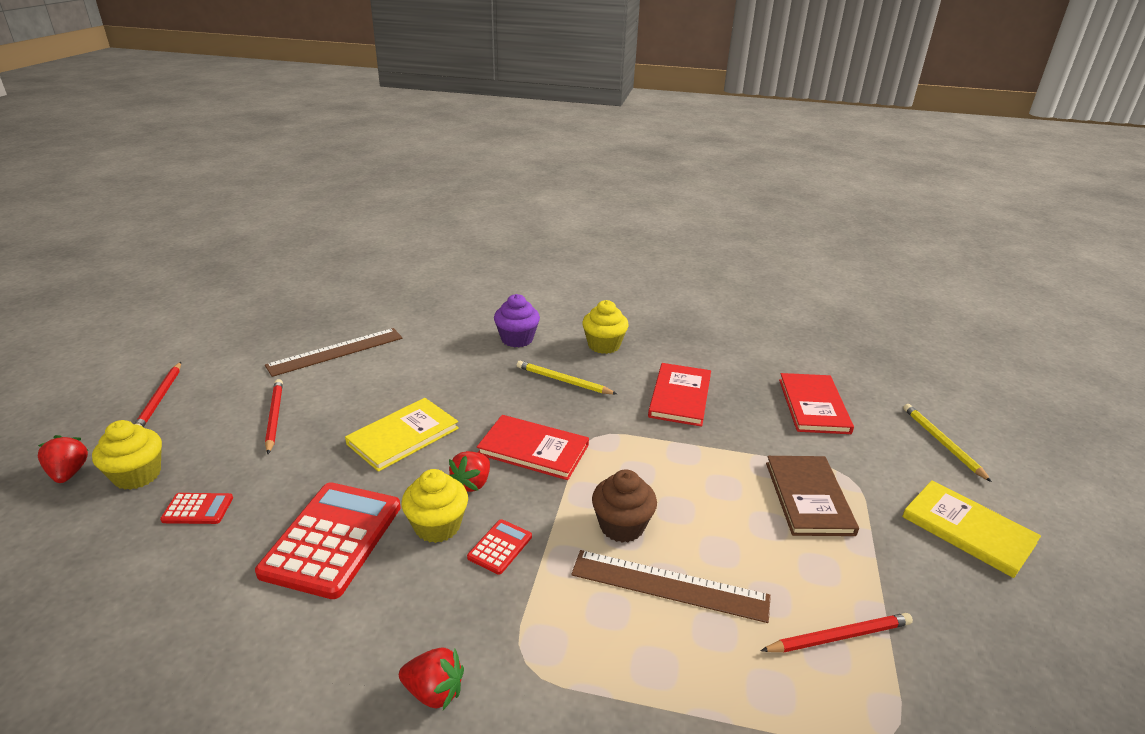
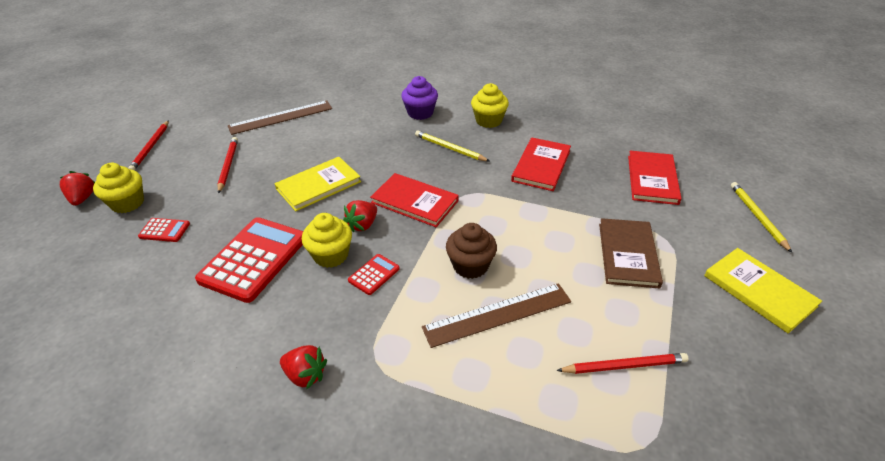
camera: 10 degrees right, 10 degrees up
brown ruler [571,550,771,623] -> brown ruler turned 45 degrees counterclockwise [422,283,571,348]

